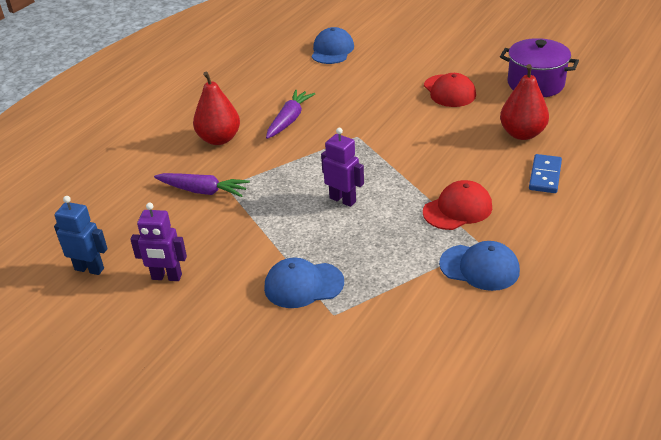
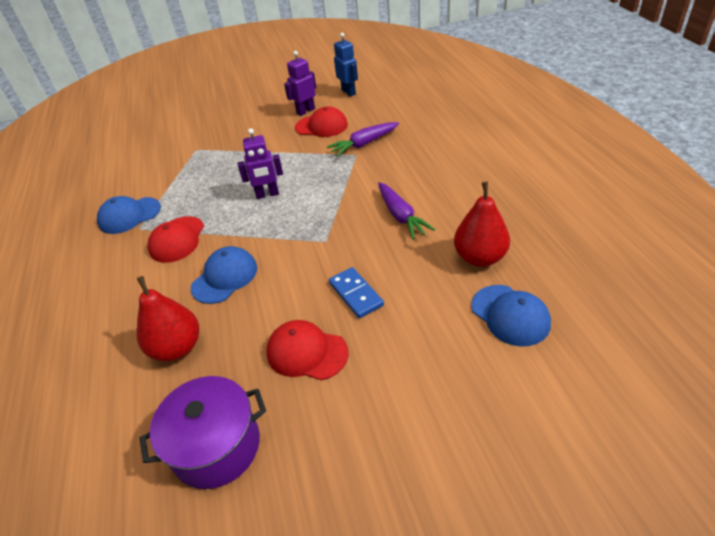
camera: 135 degrees right, 5 degrees up
blue robot [54,196,108,275] -> blue robot turned 90 degrees counterclockwise [334,33,358,97]
red pear [193,71,240,145] -> red pear moved to [454,182,510,267]
blue cap [264,258,344,308] -> blue cap moved to [191,246,257,304]
blue domino [529,154,562,193] -> blue domino moved to [329,267,384,318]
none -> red cap [295,106,348,137]

